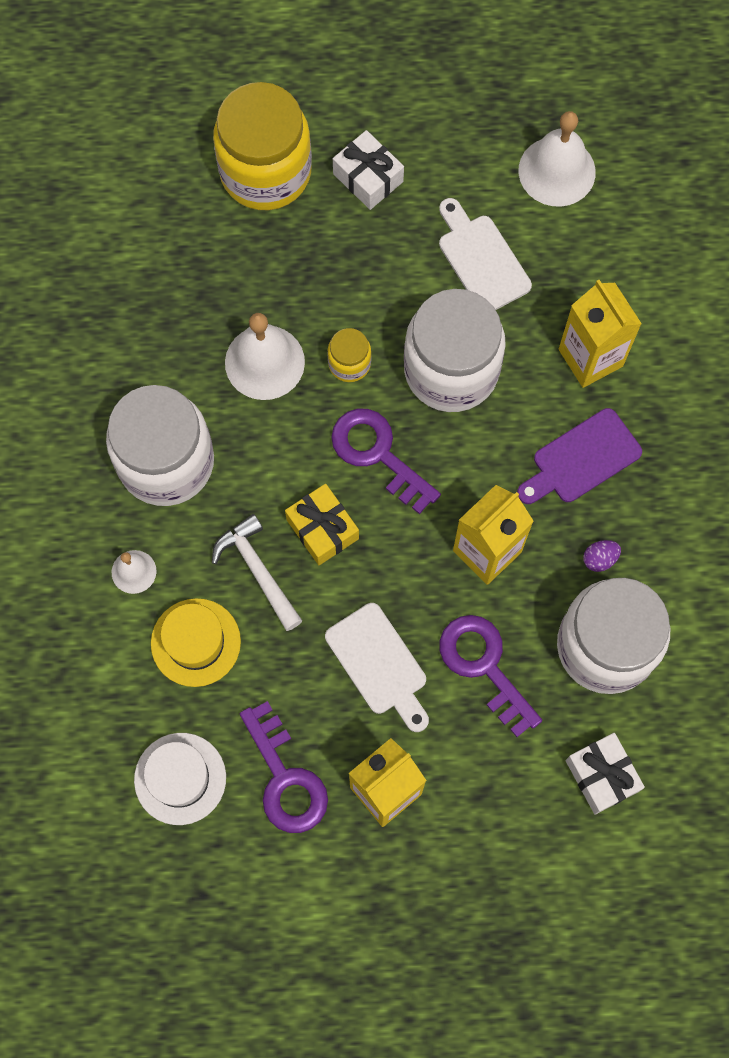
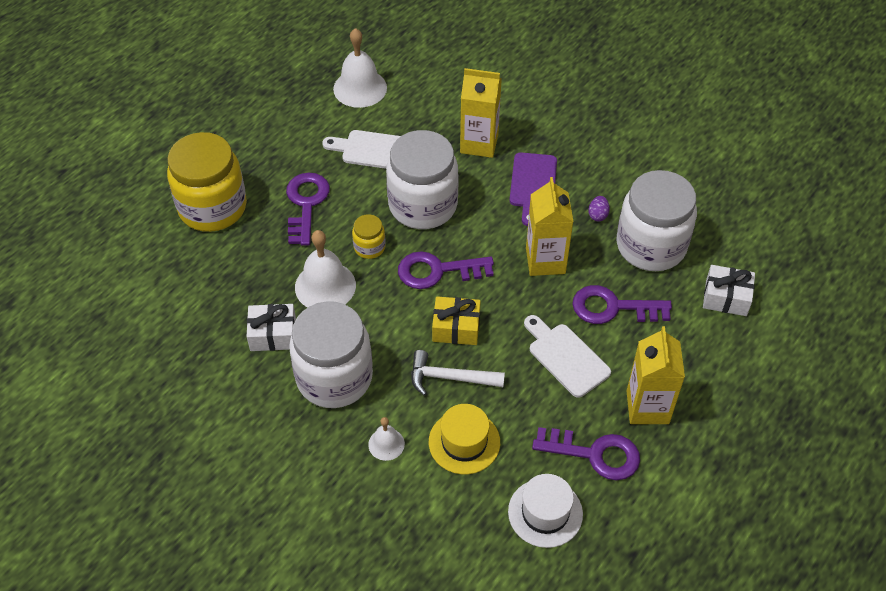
camera: 50 degrees left, 20 degrees down
white cutting board [325,603,429,732] -> white cutting board turned 135 degrees counterclockwise [524,315,611,398]
white gift [333,130,404,210] -> white gift moved to [247,304,296,351]
none -> purple key [286,173,330,246]

